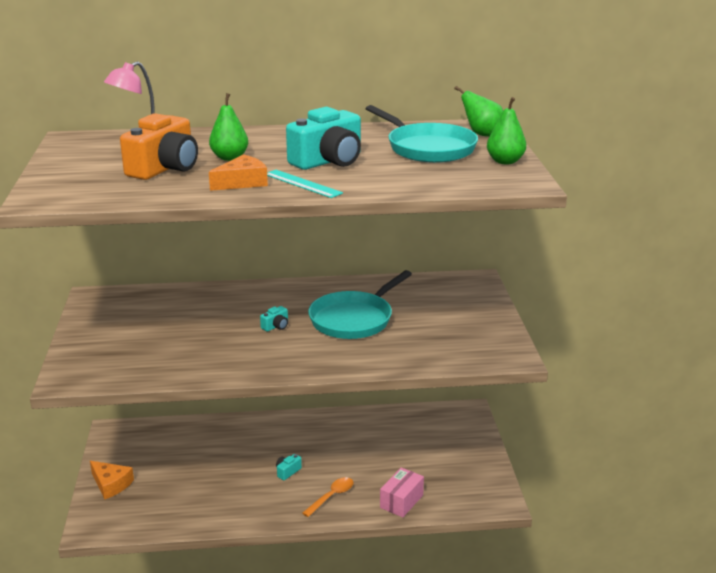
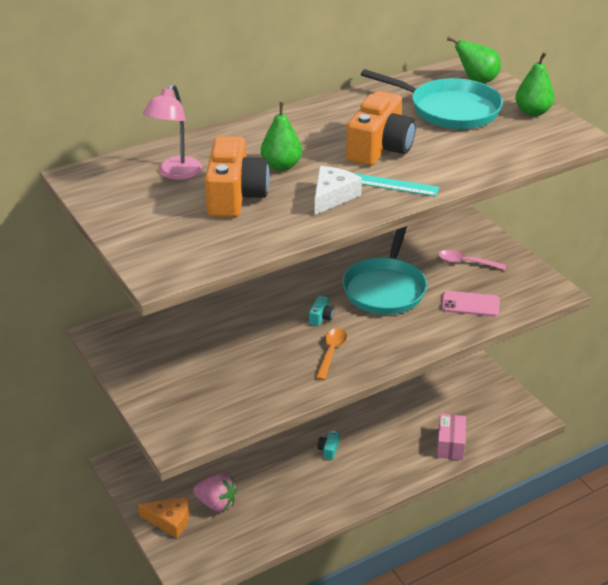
camera: 25 degrees left, 10 degrees up
orange cheese [209,154,268,191] -> white cheese [315,166,362,215]
turquoise camera [286,107,361,170] -> orange camera [346,91,416,166]
orange spoon [302,477,354,517] -> orange spoon moved to [316,328,347,380]
none -> pink strawberry [193,473,237,512]
none -> pink spoon [438,250,506,270]
none -> pink phone [441,291,500,317]

